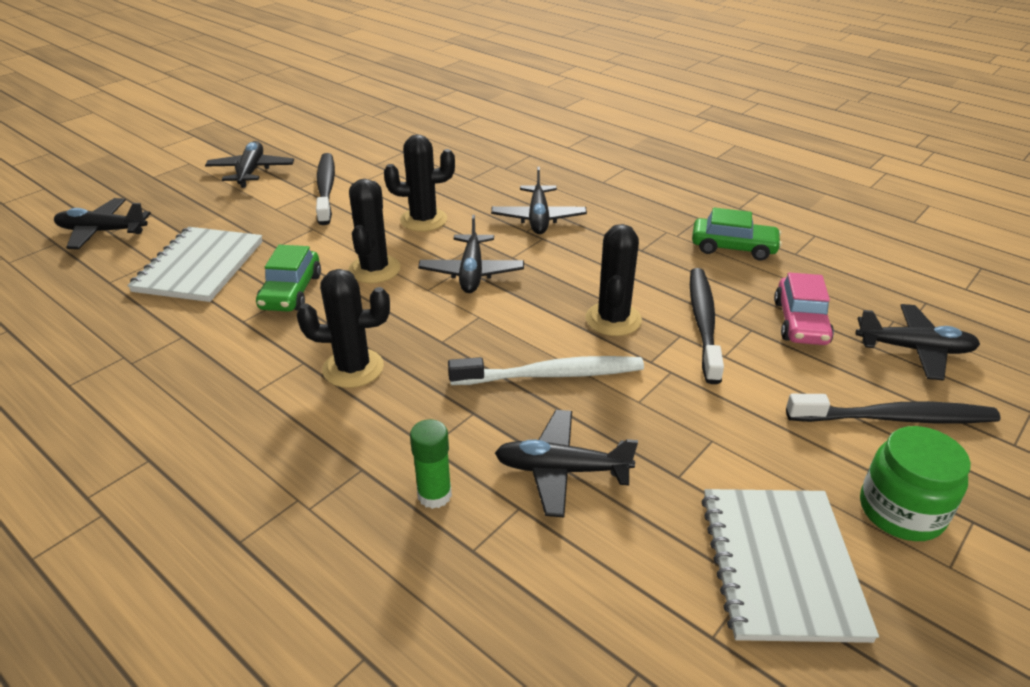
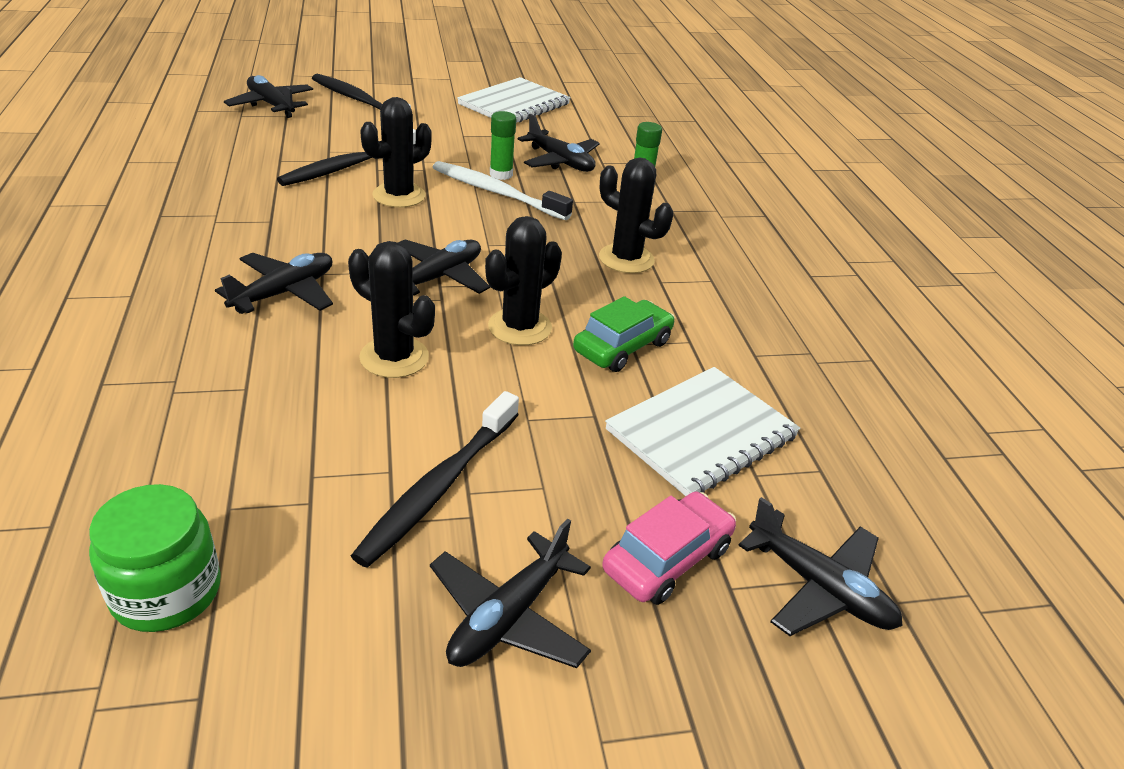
camera: 145 degrees left, 0 degrees up
green car [692,208,782,260] -> none
pink car [774,273,834,345] -> pink car moved to [602,492,736,605]
green jar [860,426,971,541] -> green jar moved to [89,484,221,632]
none -> green glue stick [490,111,516,180]

